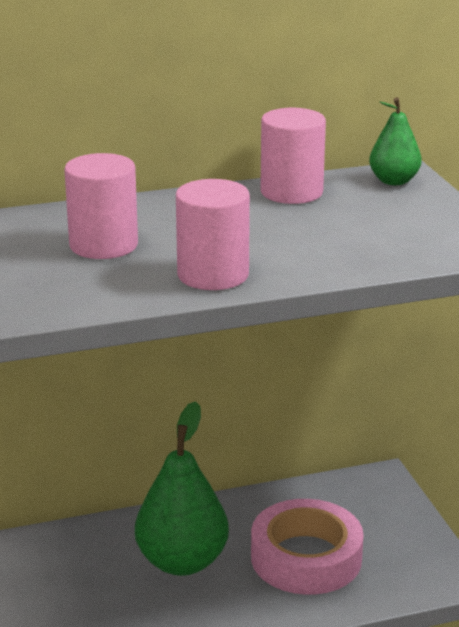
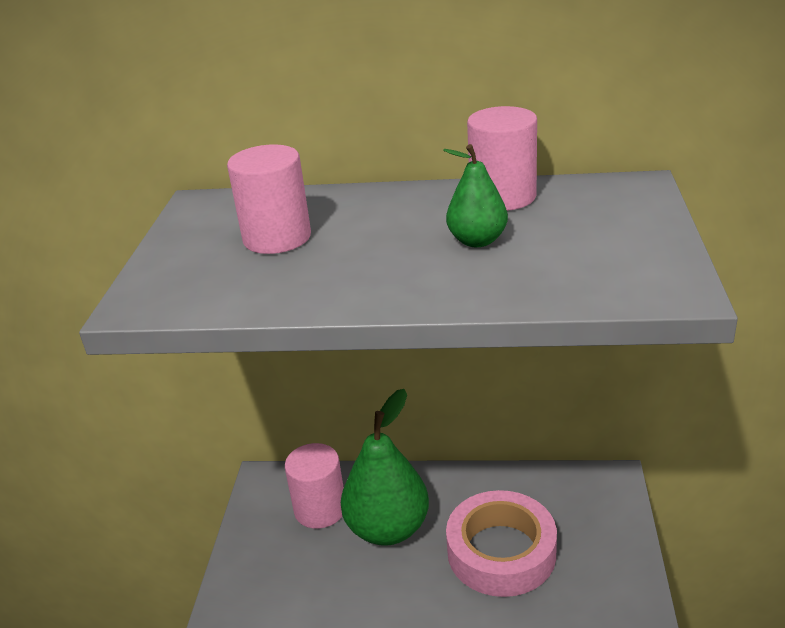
camera: 25 degrees right, 5 degrees up
pink cylinder [176,179,250,290] -> pink cylinder moved to [285,443,344,529]
green pear [369,97,422,185] -> green pear moved to [443,144,508,247]

